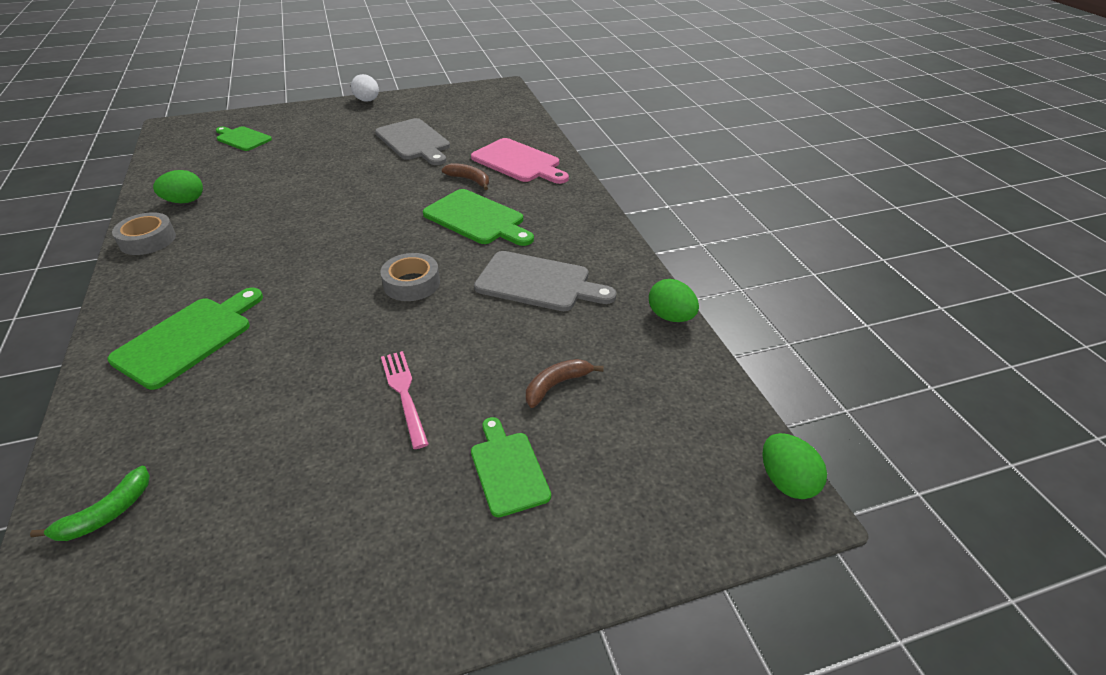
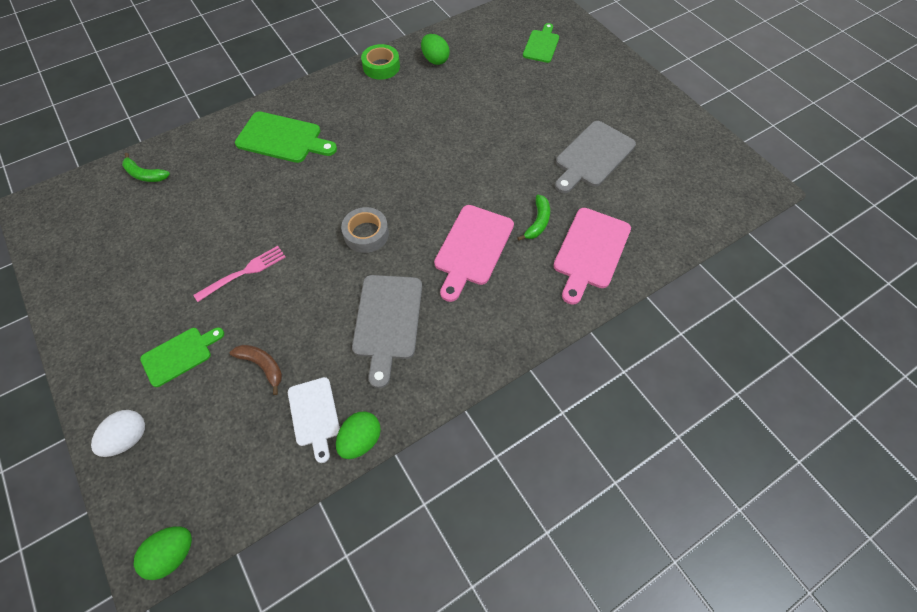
camera: 75 degrees right, 20 degrees up
grey tape [112,212,176,255] -> green tape [361,44,400,80]
white egg [351,74,379,102] -> white egg moved to [91,410,145,457]
green cutting board [423,189,534,246] -> pink cutting board [434,205,514,302]
brown banana [442,163,489,190] -> green banana [517,195,550,241]
none -> white cutting board [288,377,340,463]

